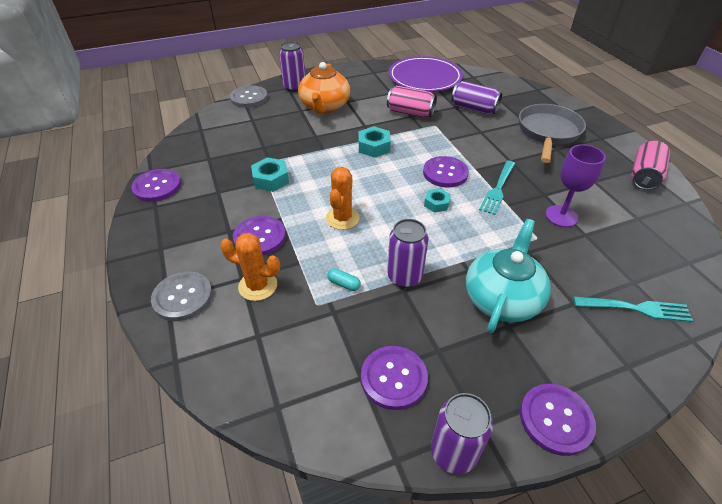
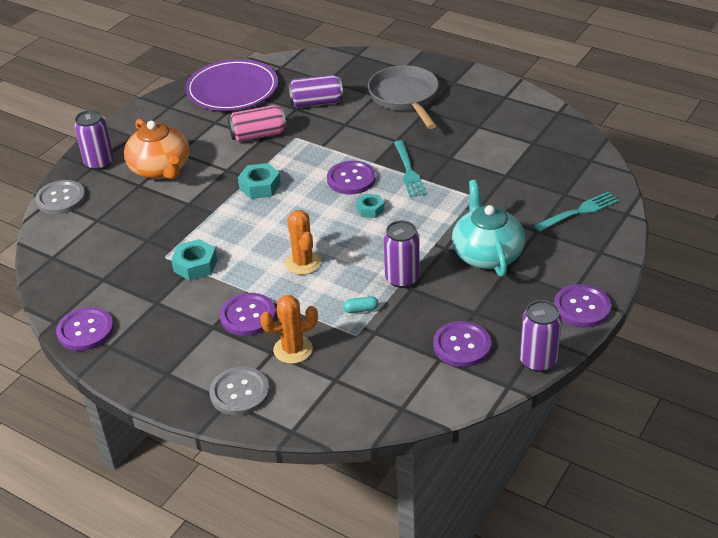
camera: 35 degrees left, 5 degrees down
purple goblet [545,144,606,227] -> none
pink can [631,141,670,190] -> none

